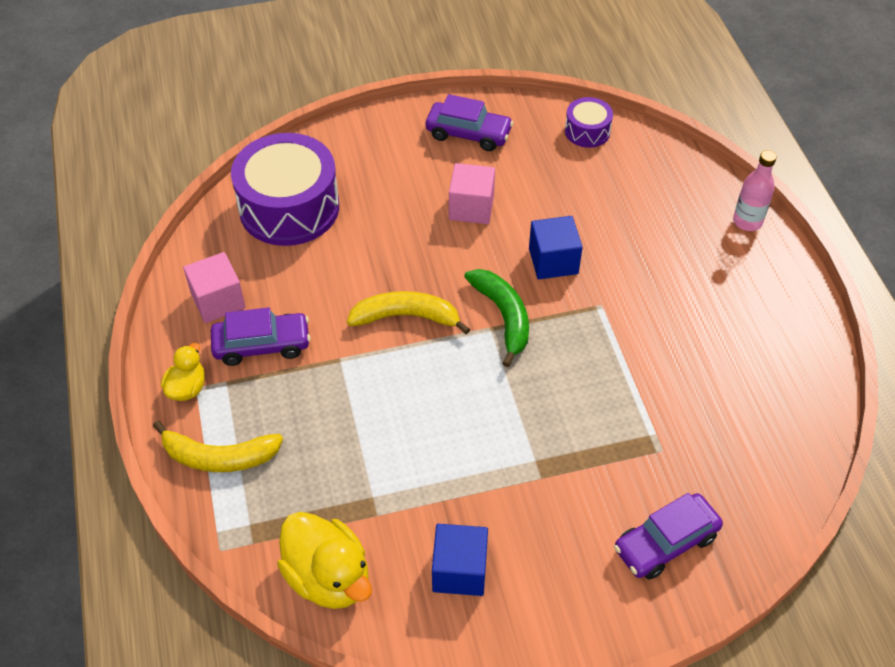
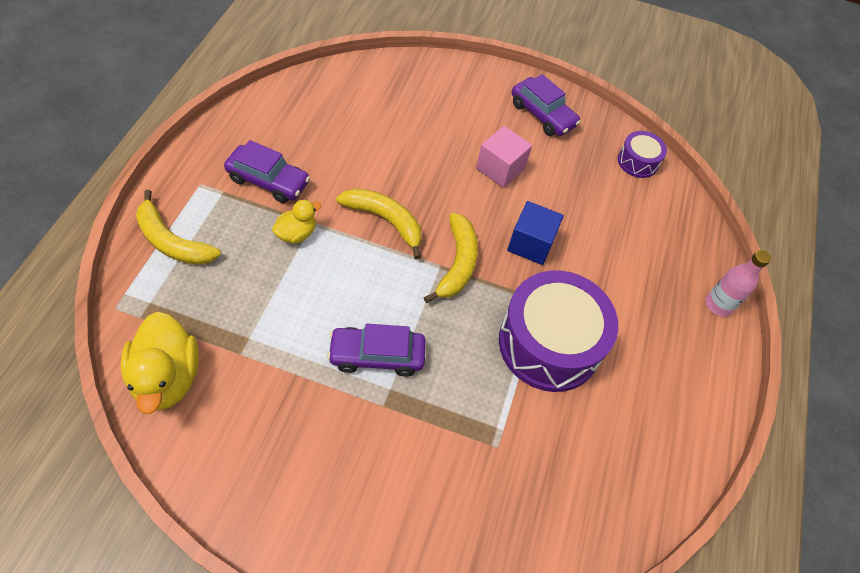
camera: 25 degrees right, 5 degrees up
yellow duck [161,343,205,401] -> yellow duck moved to [272,199,321,244]
pink cube [183,252,246,323] -> none
purple drum [231,133,339,246] -> purple drum moved to [499,270,618,392]
blue cube [432,524,488,596] -> none
green banana [464,269,529,367] -> yellow banana [424,213,478,303]
purple car [614,493,723,580] -> purple car moved to [327,324,426,377]

